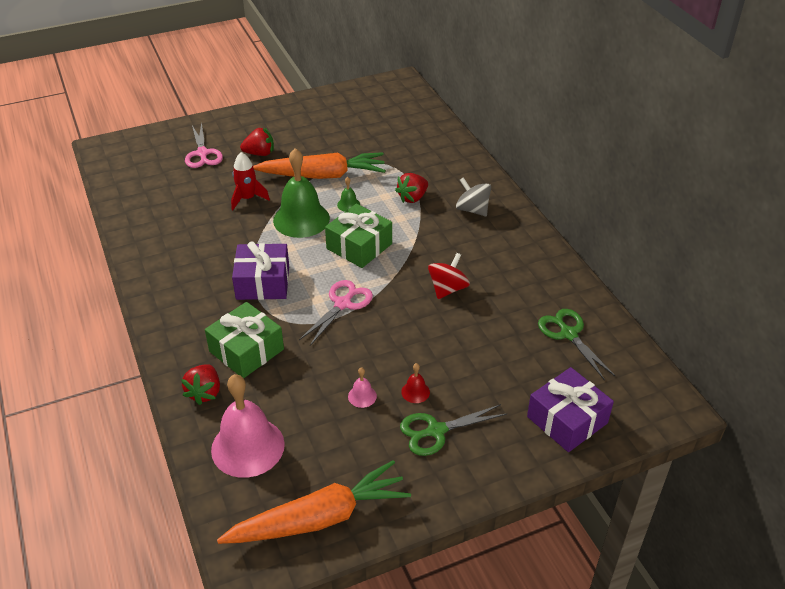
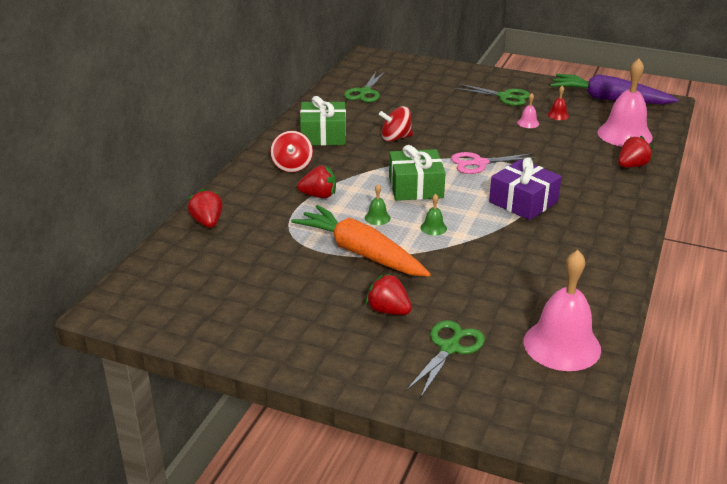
camera: 135 degrees left, 10 degrees down
pink scissors [185,122,223,168] -> green scissors [406,320,485,397]
green gift [205,302,284,378] -> green gift moved to [300,96,346,145]
orange carrot [217,460,411,544] -> purple carrot [550,74,679,104]
red rocket [231,152,270,210] -> none
green bell [273,148,330,238] -> green bell [420,194,447,236], size x0.42
red bell [401,363,430,403] -> red bell moved to [547,86,569,120]
grey spinning top [456,177,491,216] -> red spinning top [270,131,313,172]
purple gift [527,367,614,452] -> none
none -> red strawberry [188,189,223,228]
none -> pink bell [524,250,601,371]

